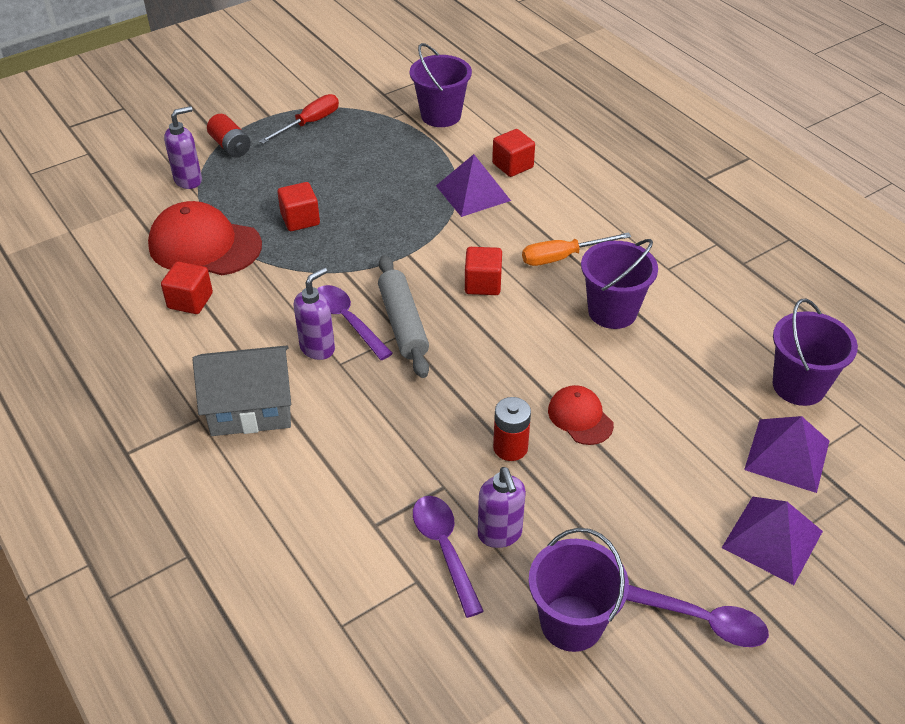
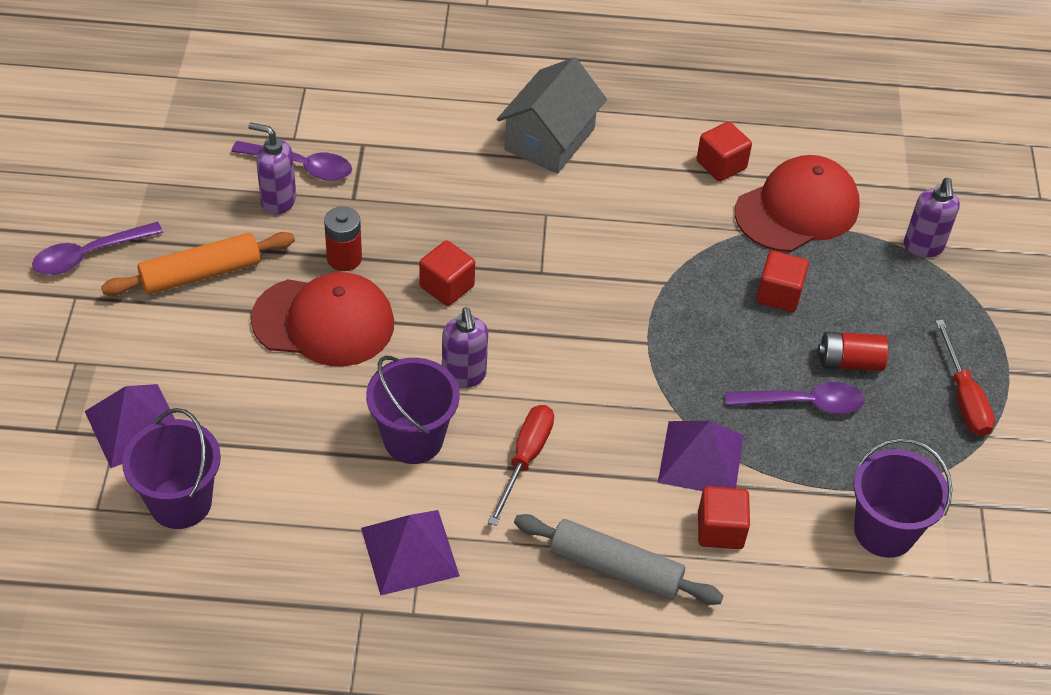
camera: 125 degrees right, 5 degrees up
red battery [207,114,251,158] -> red battery moved to [818,332,888,371]
purple soap dispenser [294,267,335,360] -> purple soap dispenser moved to [442,307,488,388]
purple spoon [317,285,393,360] -> purple spoon moved to [725,382,865,414]
grey rolling pin [378,255,429,378] -> grey rolling pin moved to [514,514,723,605]
red cube [465,247,502,295] -> red cube moved to [419,240,475,306]
orange screwdriver [522,232,631,266] -> red screwdriver [488,405,554,526]
purple bucket [528,528,629,652] -> none
red cap [548,385,614,445] -> red cap [251,272,394,366], size x1.84
purple pyramid [722,496,823,585] -> purple pyramid moved to [361,510,460,595]
none -> orange rolling pin [101,232,295,296]

